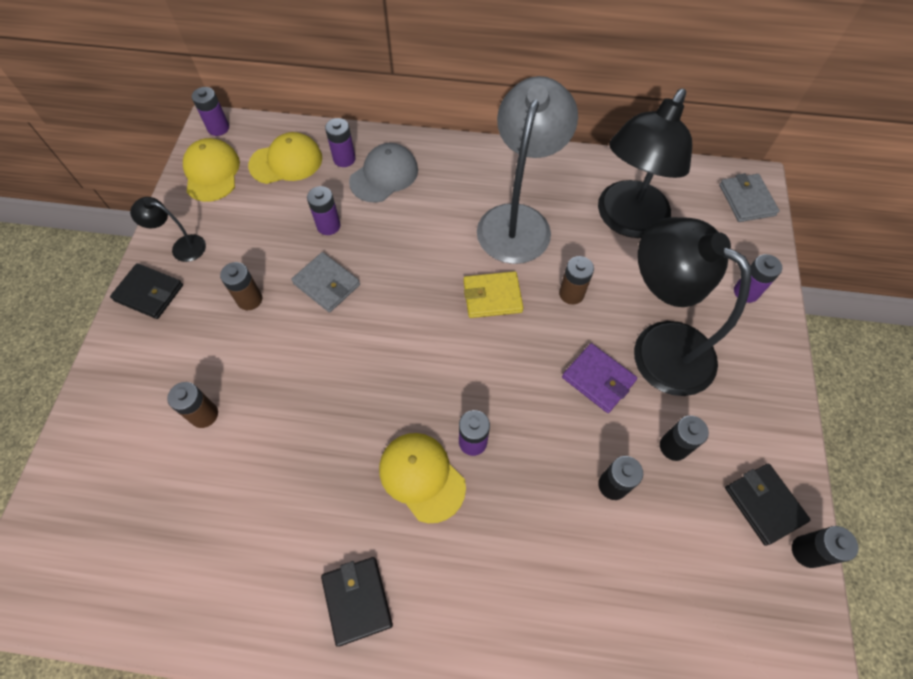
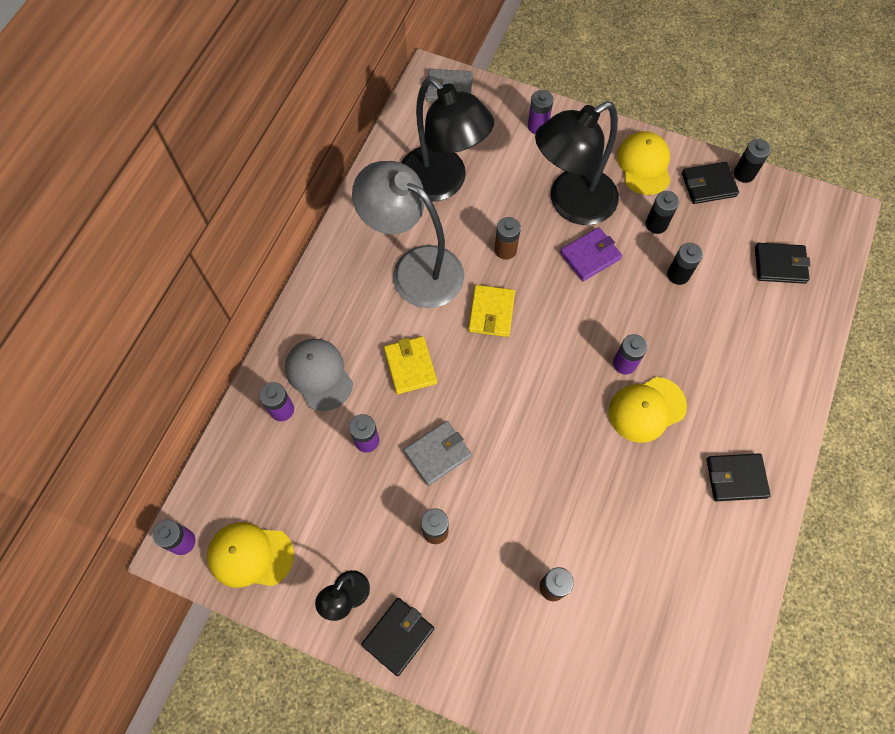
camera: 75 degrees left, 5 degrees up
yellow cap [248,132,322,184] -> yellow cap moved to [617,131,670,195]
none -> yellow wallet [384,336,437,394]
none -> black wallet [755,243,811,284]

